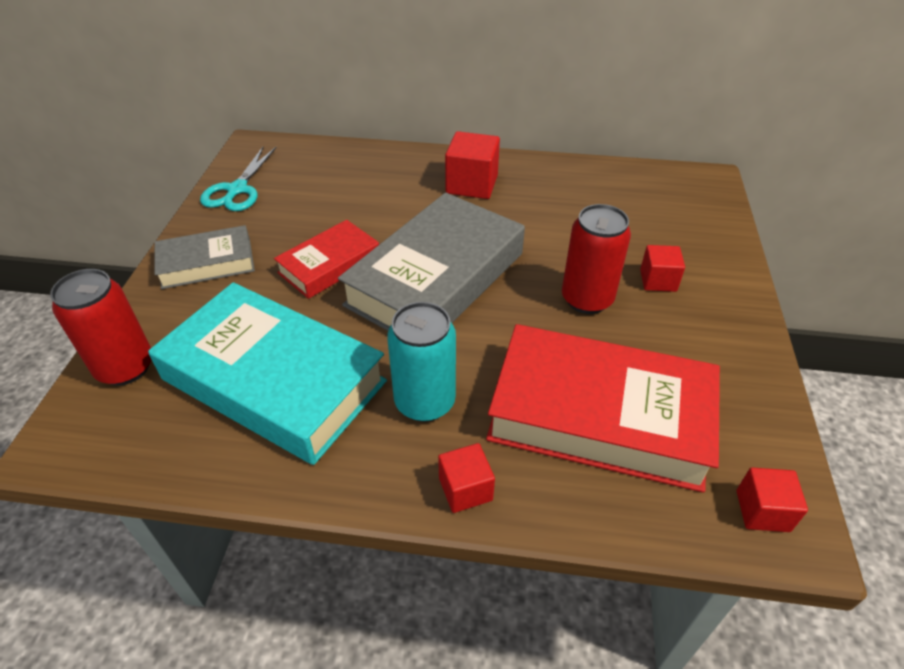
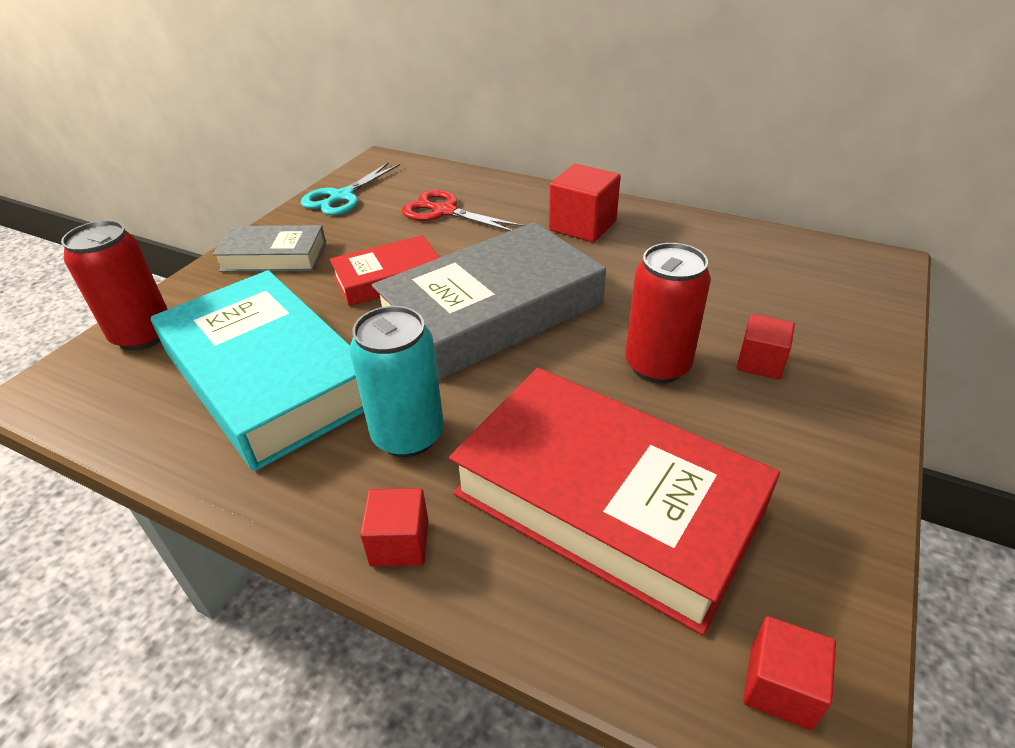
camera: 20 degrees right, 5 degrees down
none -> red scissors [402,190,525,231]

